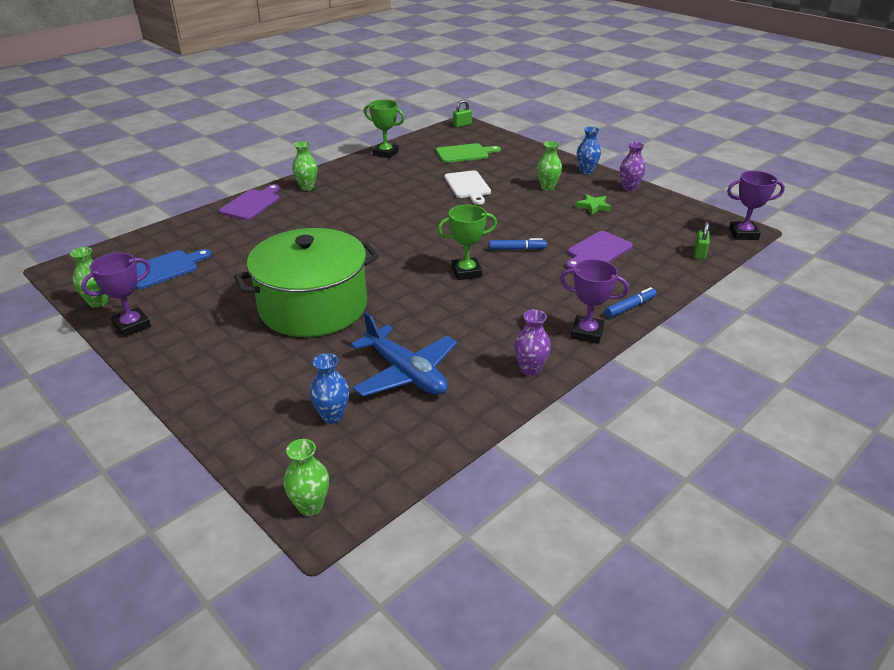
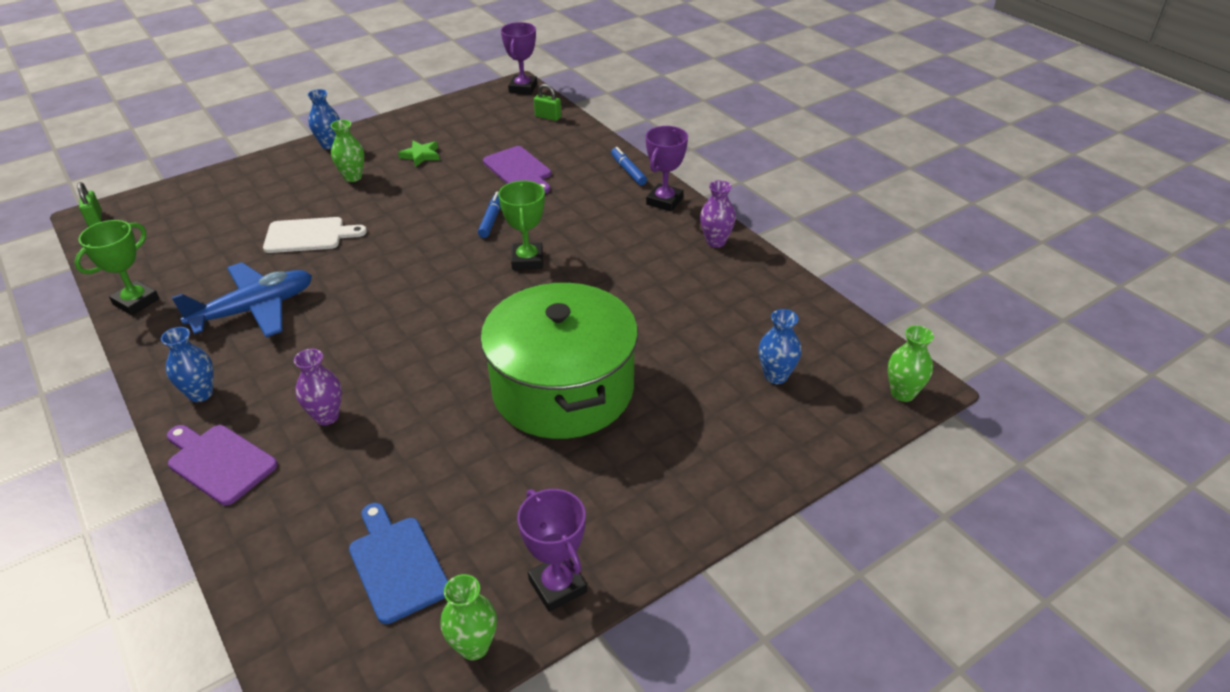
camera: 80 degrees left, 5 degrees up
green vase [292,141,318,191] -> blue vase [161,327,213,402]
blue plane [351,312,457,397] -> blue plane moved to [171,262,312,337]
green cutting board [436,143,501,163] -> none
purple vase [620,142,645,191] -> purple vase moved to [294,349,342,425]

